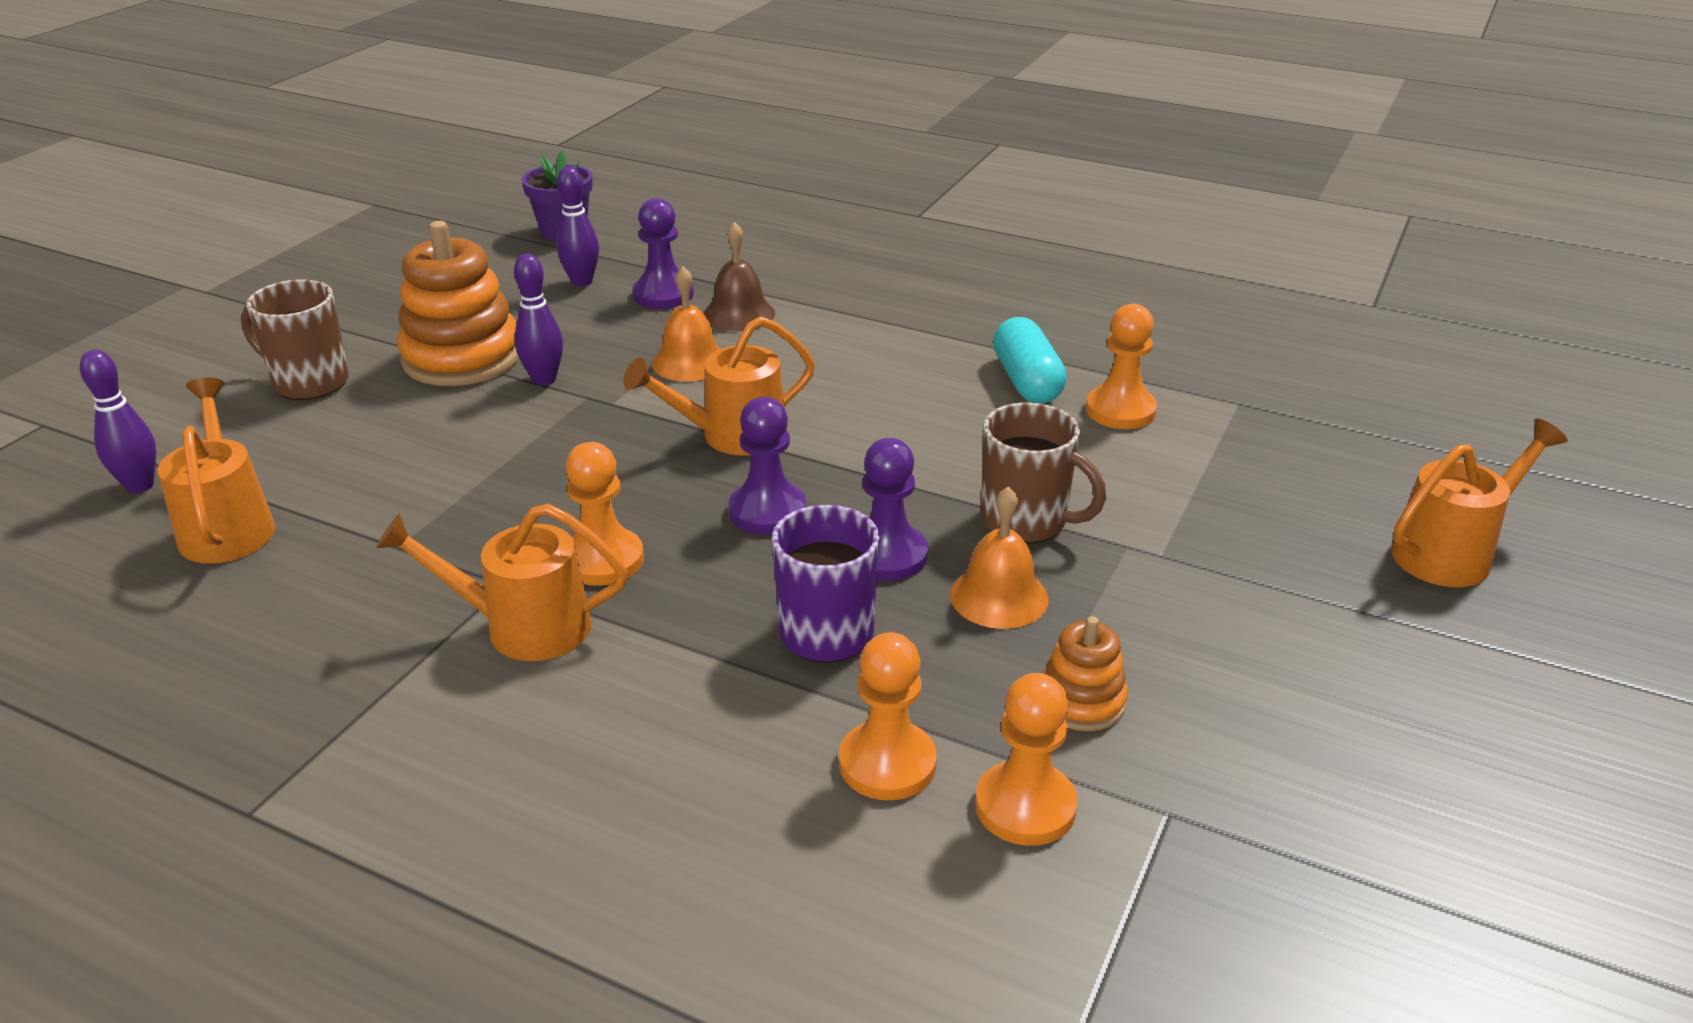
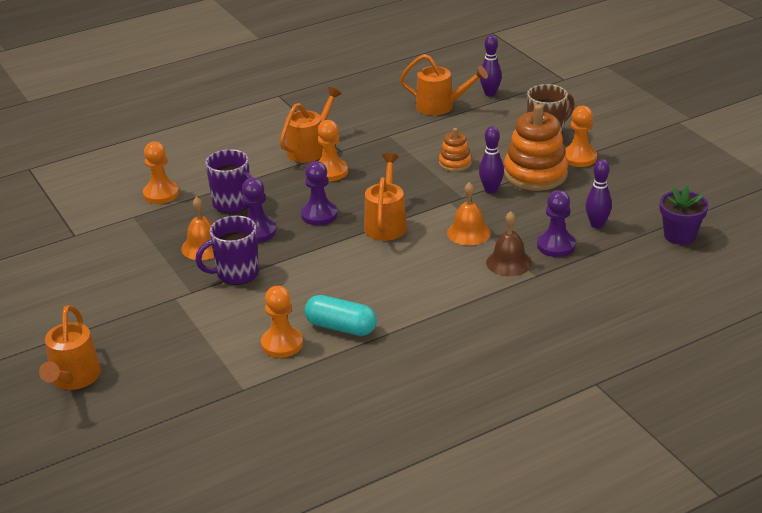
camera: 125 degrees right, 0 degrees up
orange pawn [975,673,1078,846] -> orange pawn moved to [565,106,597,167]
brown mug [981,402,1106,543] -> purple mug [195,215,259,285]
orange stacking toy [1043,616,1128,731] -> orange stacking toy moved to [439,128,472,172]

